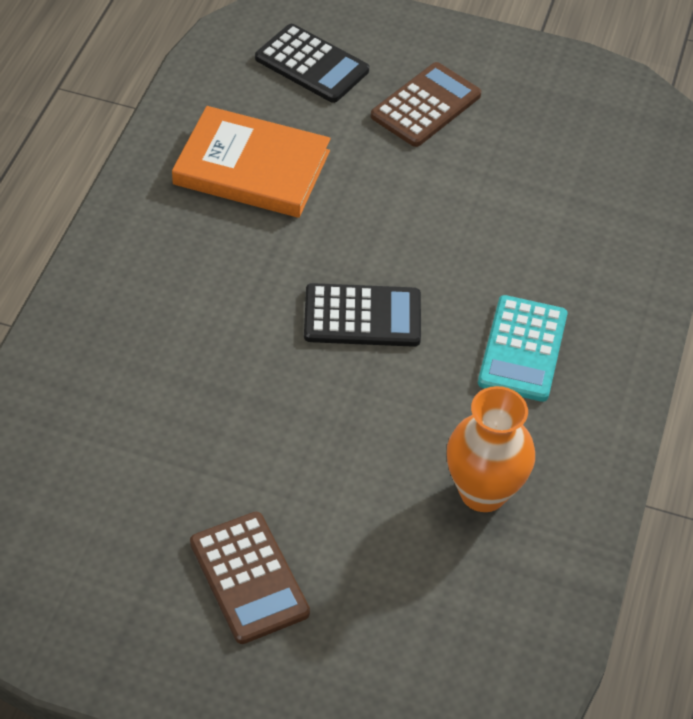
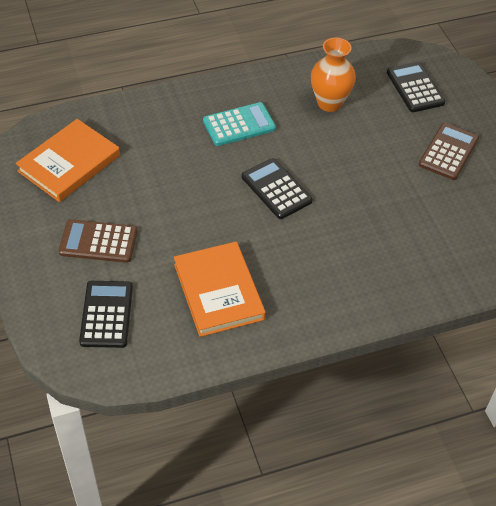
camera: 125 degrees left, 0 degrees up
none -> orange book [16,119,120,202]
none -> black calculator [387,62,445,112]

